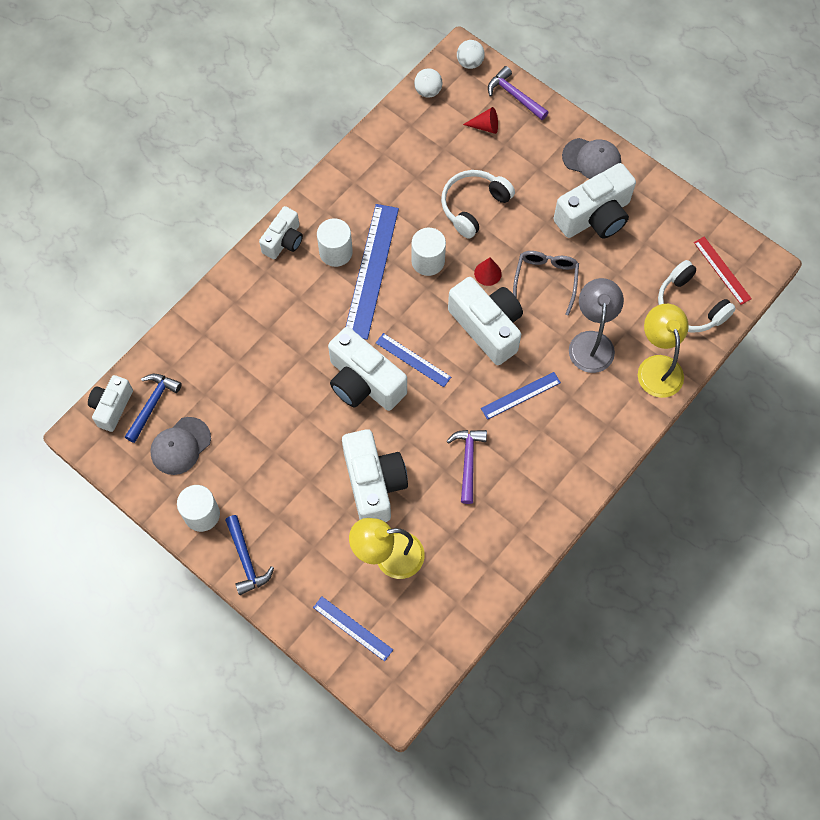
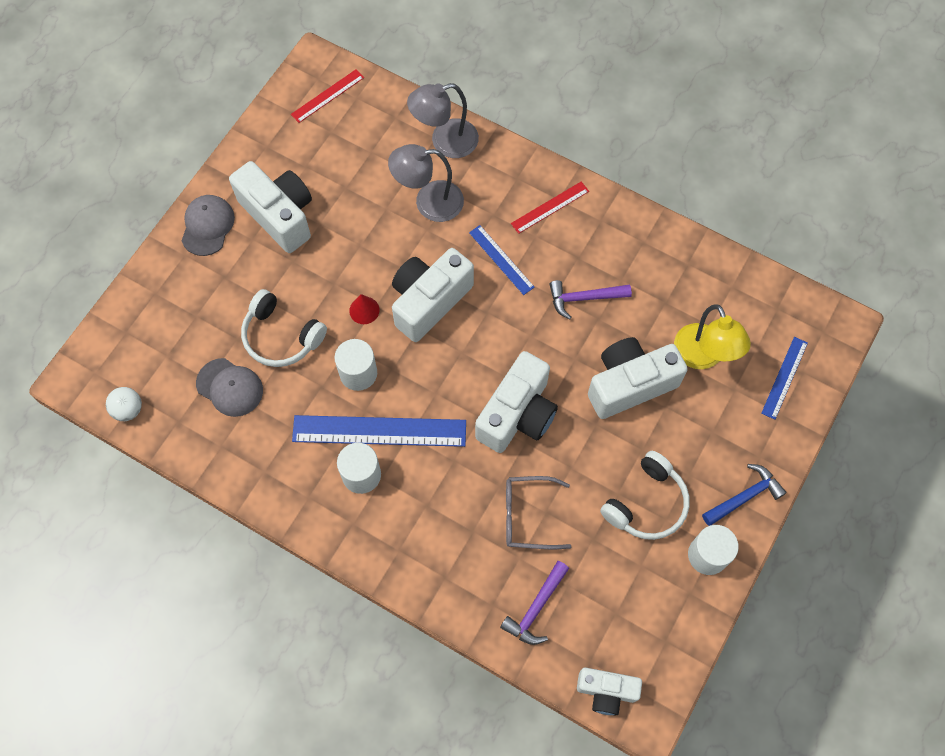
camera: 100 degrees left, 0 degrees up
blue hammer [125,374,182,443] -> none
grey cap [150,417,211,475] -> grey cap moved to [196,358,263,417]
white camera [259,206,303,259] -> none
blue ruler [376,333,451,387] -> none
white ball [457,40,485,69] -> none
red cone [463,107,498,134] -> none
purple hammer [488,66,549,120] -> purple hammer moved to [500,561,569,645]
grey glasses [513,251,579,315] -> grey glasses moved to [506,476,571,549]
yellow lamp [638,304,689,398] -> grey lamp [407,83,479,158]
white headphones [658,260,736,332] -> white headphones moved to [600,451,690,540]
none -> red ruler [511,182,589,234]

